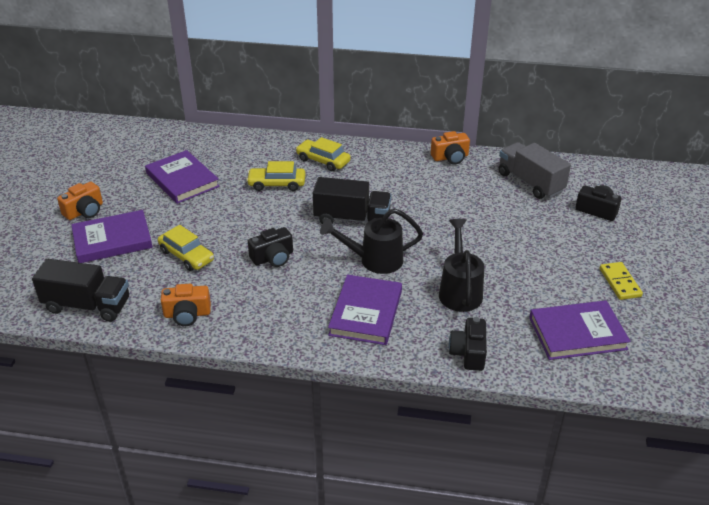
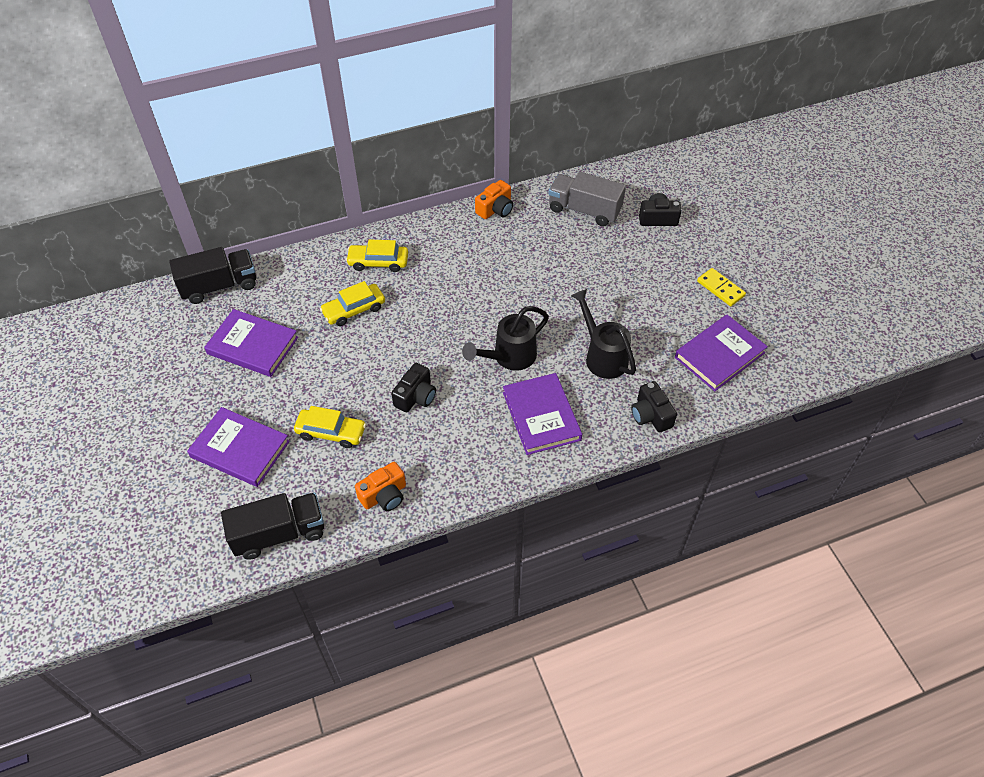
camera: 30 degrees left, 15 degrees up
orange camera [57,182,103,220] -> none
purple book [71,210,153,263] -> purple book turned 75 degrees clockwise [187,407,290,487]
black truck [313,177,392,224] -> black truck moved to [169,247,256,304]

